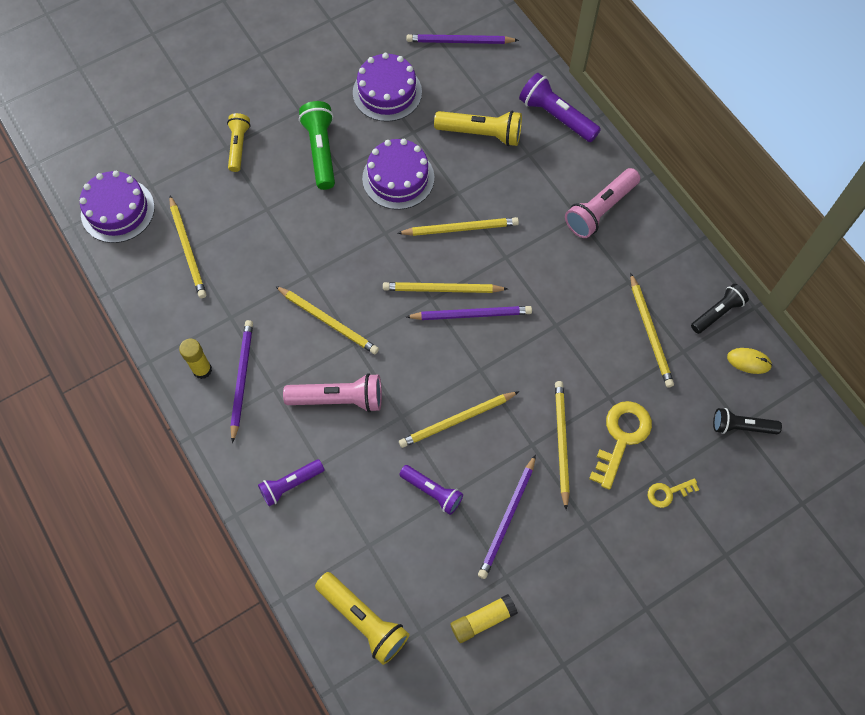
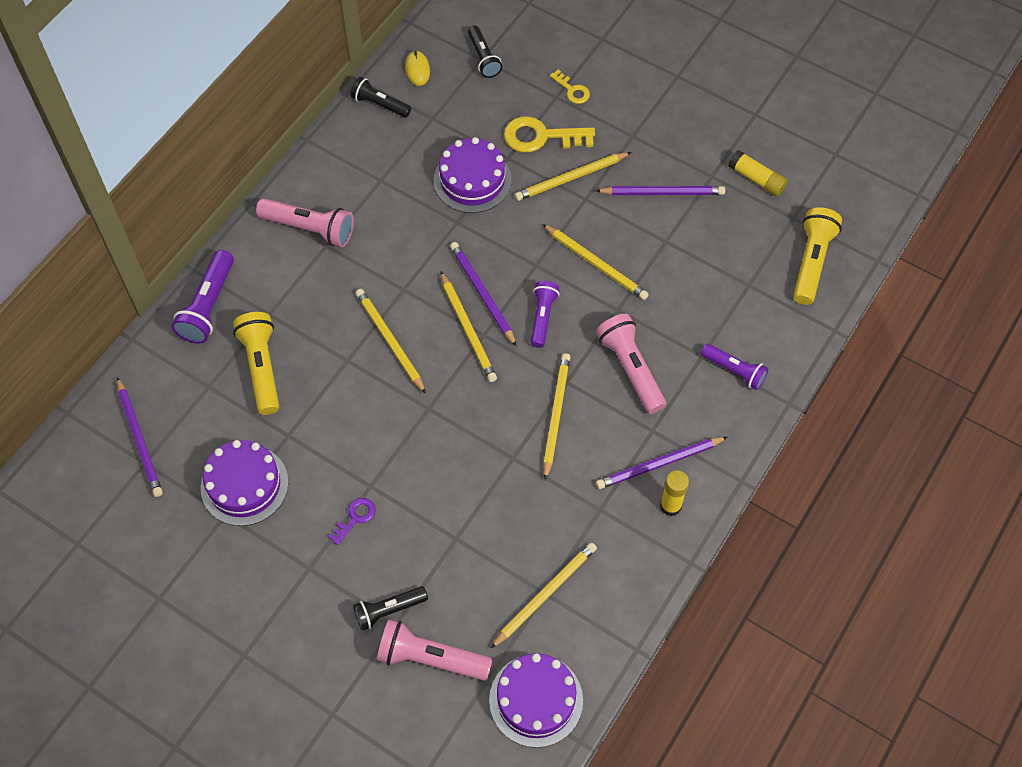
camera: 115 degrees left, 5 degrees down
yellow flashlight [227,113,250,172] -> black flashlight [353,586,428,631]
green flashlight [299,101,335,190] -> purple key [328,498,376,545]
purple cake [362,139,434,210] -> purple cake moved to [434,137,511,213]
purple flashlight [399,465,463,515] -> purple flashlight moved to [531,281,559,348]
yellow pencil [630,273,674,388] -> none
none -> pink flashlight [377,620,493,681]

